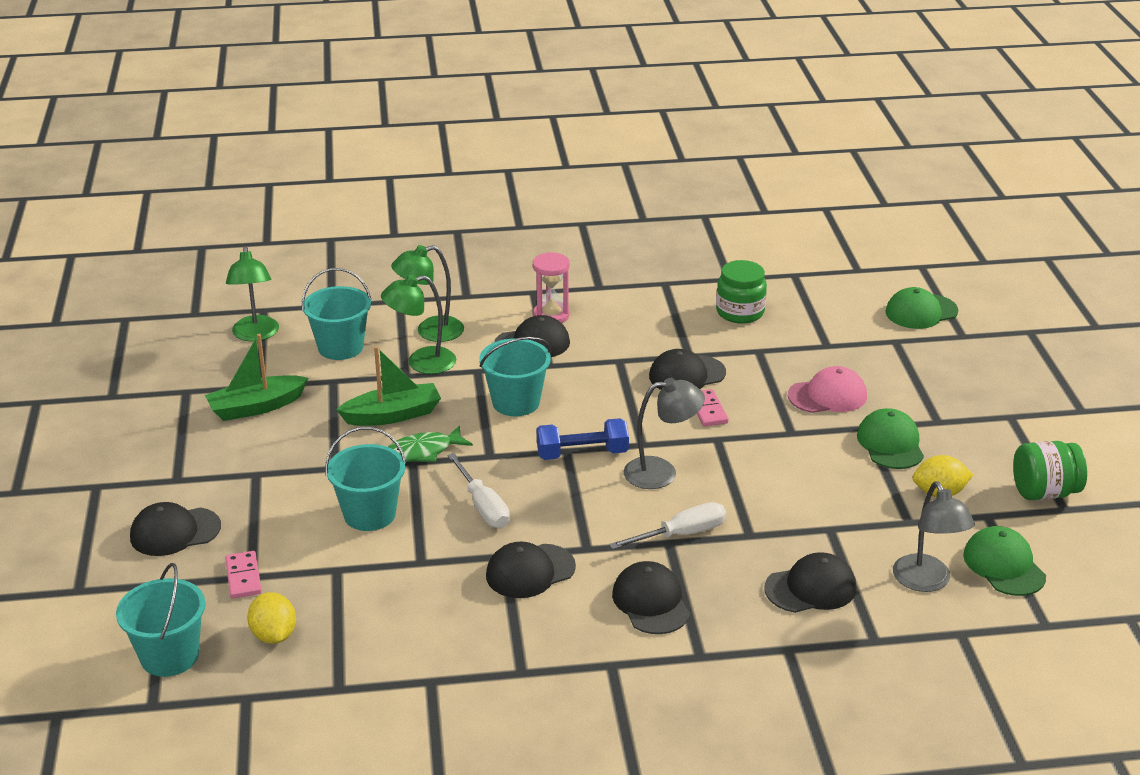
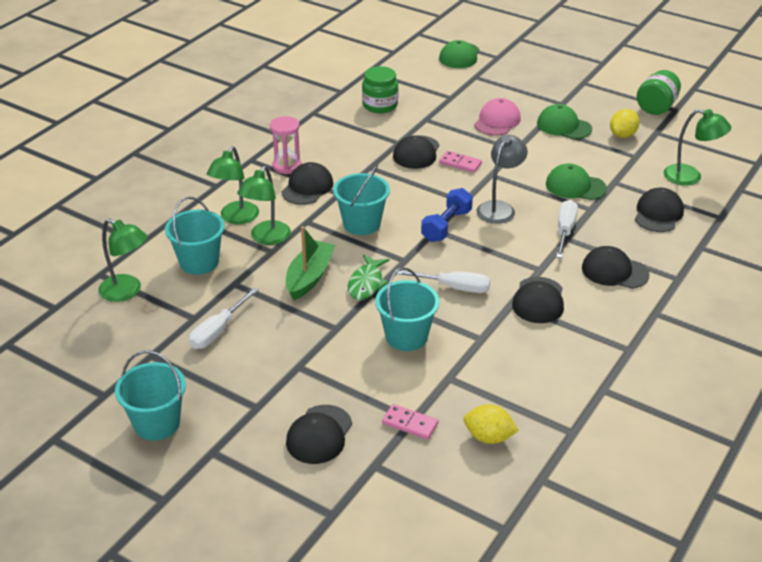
camera: 50 degrees left, 5 degrees up
turquoise bucket [116,563,205,677] -> turquoise bucket moved to [115,350,186,440]
green boat [205,334,308,421] -> white screwdriver [189,287,259,349]
grey lamp [893,482,975,592] -> green lamp [664,109,731,185]
green cap [963,526,1046,596] -> green cap moved to [546,163,607,200]

